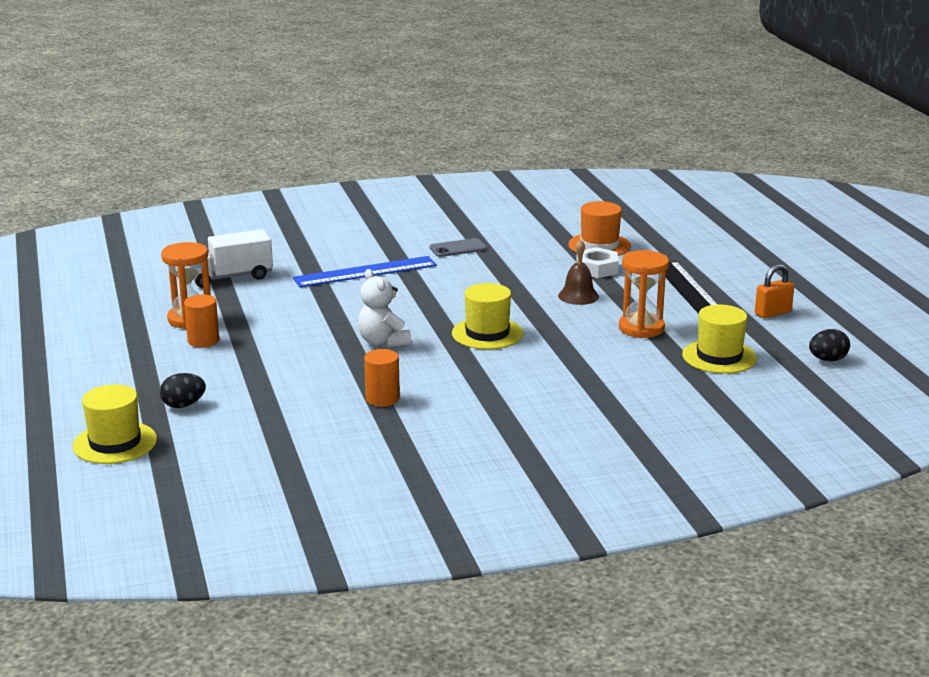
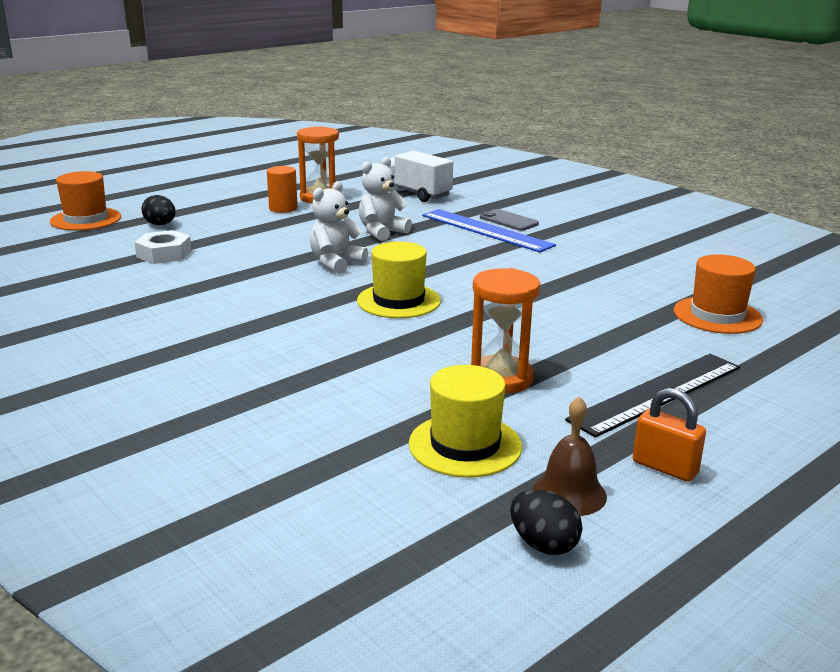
camera: 65 degrees right, 0 degrees up
yellow hat [73,385,157,464] -> orange hat [50,171,121,231]
orange cylinder [364,349,400,407] -> none
grey phone [430,238,487,257] -> grey phone moved to [480,209,539,231]
brown bell [558,239,599,305] -> brown bell moved to [532,396,607,516]
white nut [576,247,619,278] -> white nut moved to [135,230,192,264]
none -> white teddy bear [359,157,412,241]

